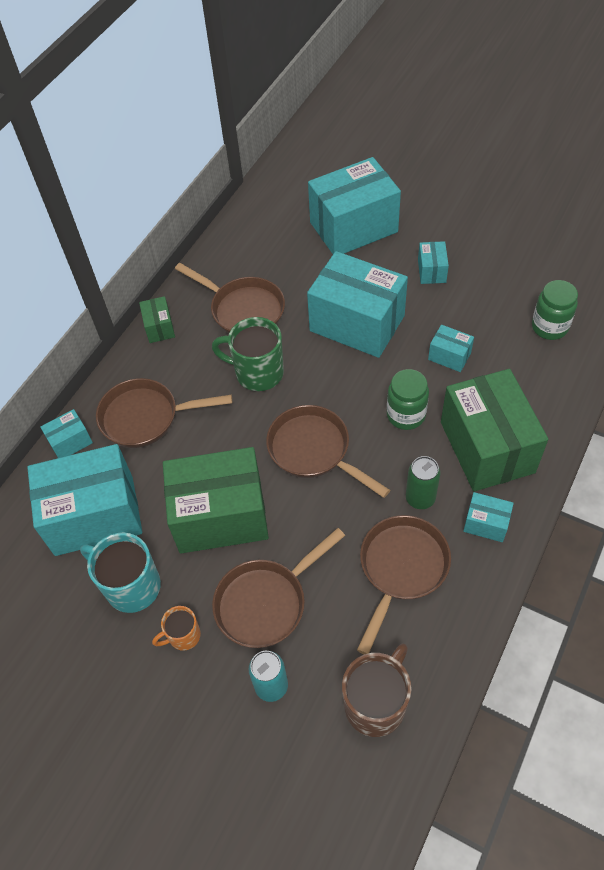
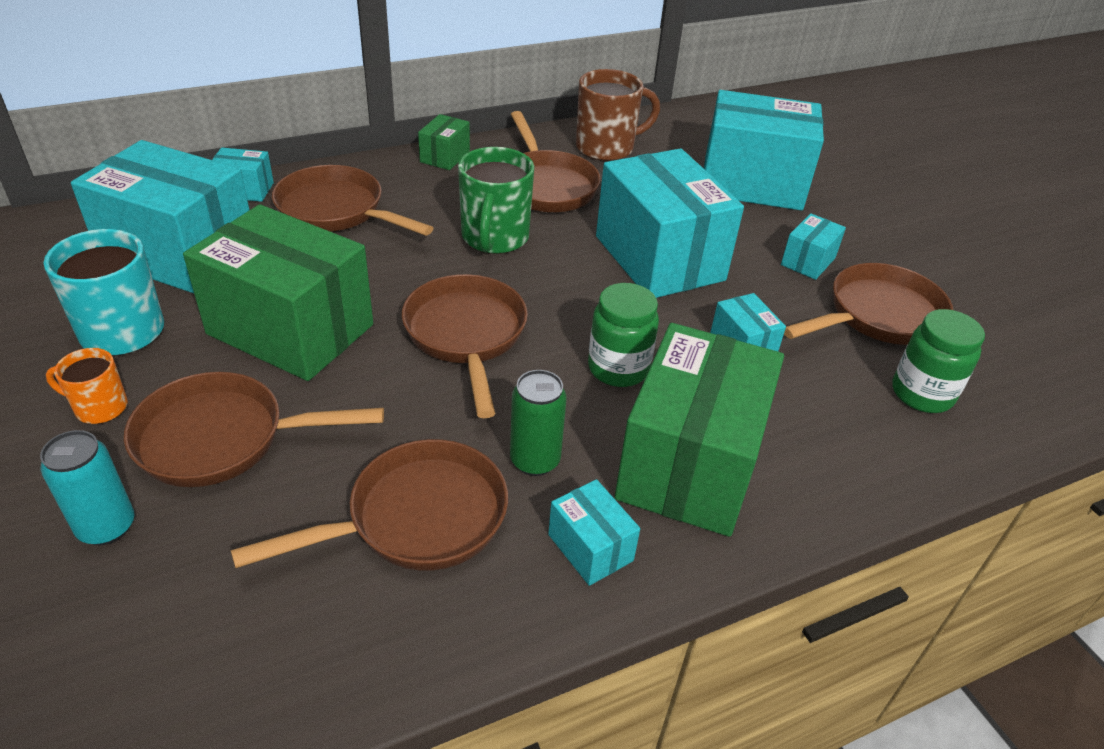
camera: 30 degrees right, 15 degrees down
green mug [212,317,284,391] -> green mug turned 135 degrees counterclockwise [458,147,534,254]
brown mug [342,643,412,737] -> brown mug moved to [576,69,660,161]
none -> brown pan [784,263,953,345]

